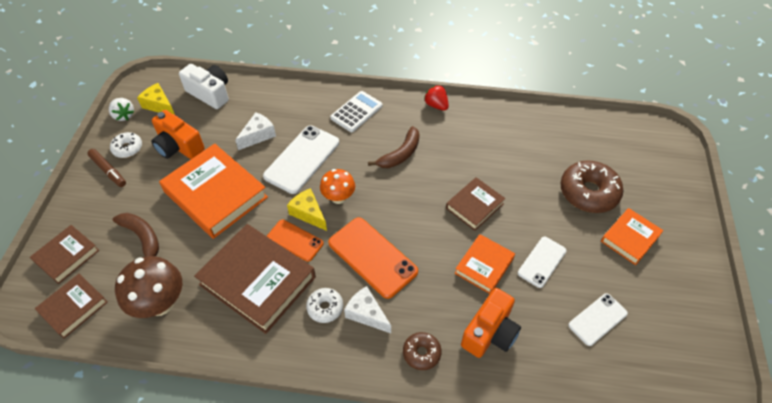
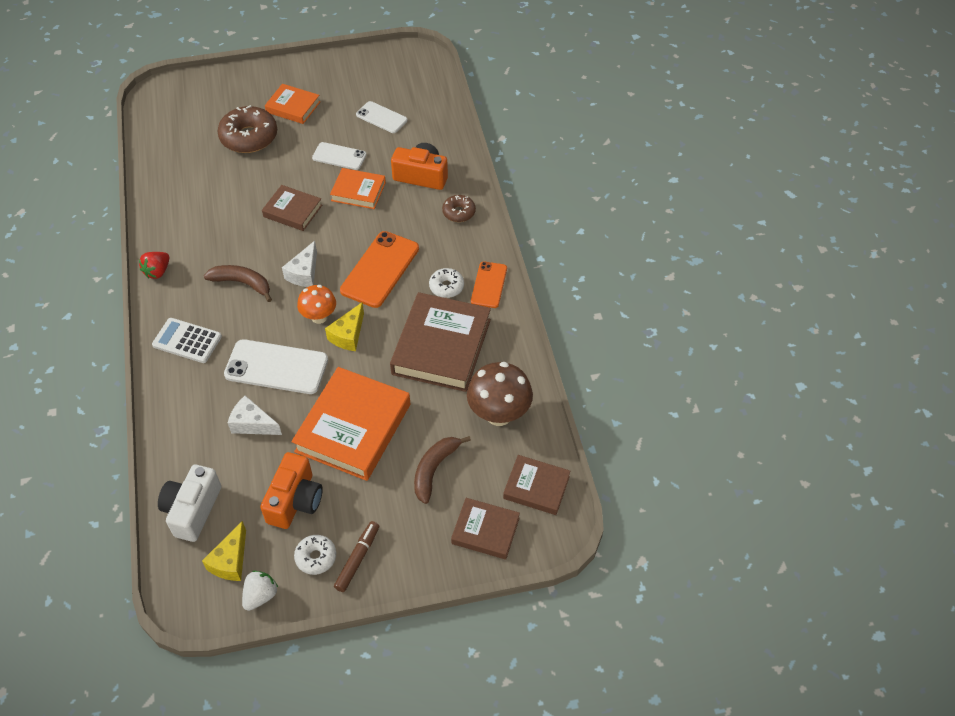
camera: 110 degrees left, 0 degrees up
orange phone [267,219,324,262] -> orange phone moved to [471,261,507,308]
white cheese [344,286,391,333] -> white cheese moved to [282,241,317,287]

